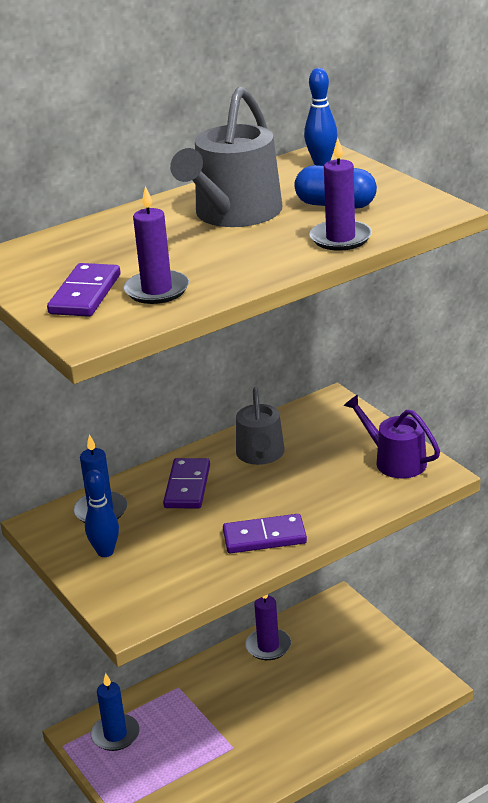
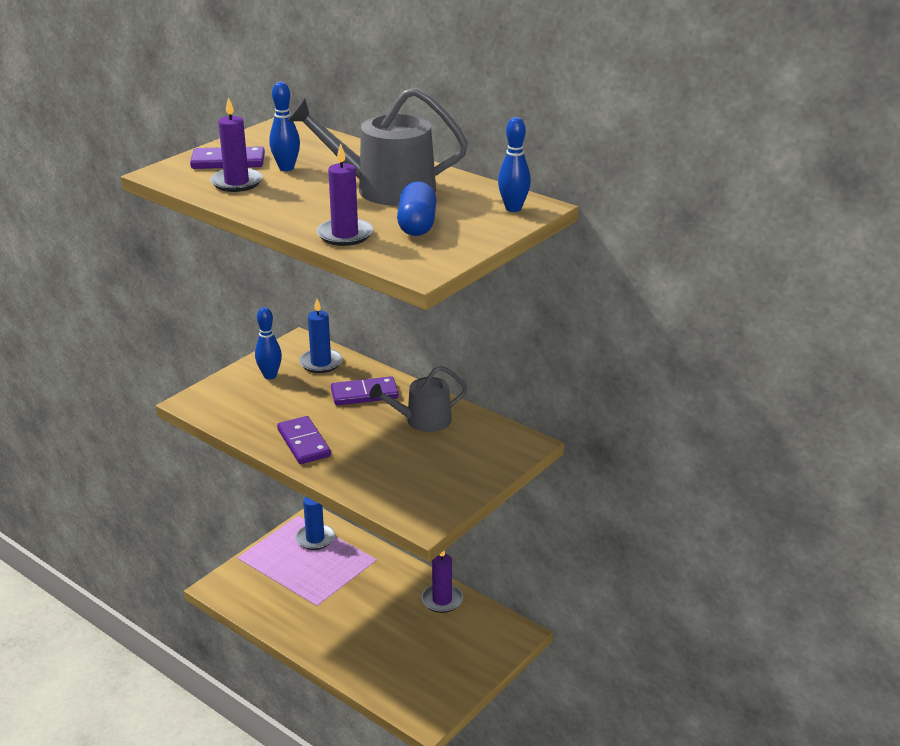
camera: 70 degrees right, 0 degrees up
purple watering can [344,394,440,478] -> none
none -> blue bowling pin [269,82,300,171]

